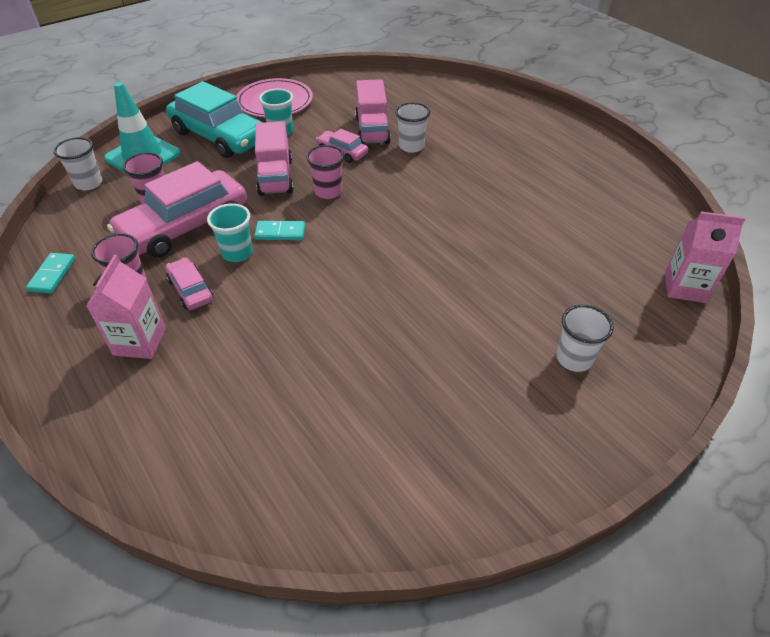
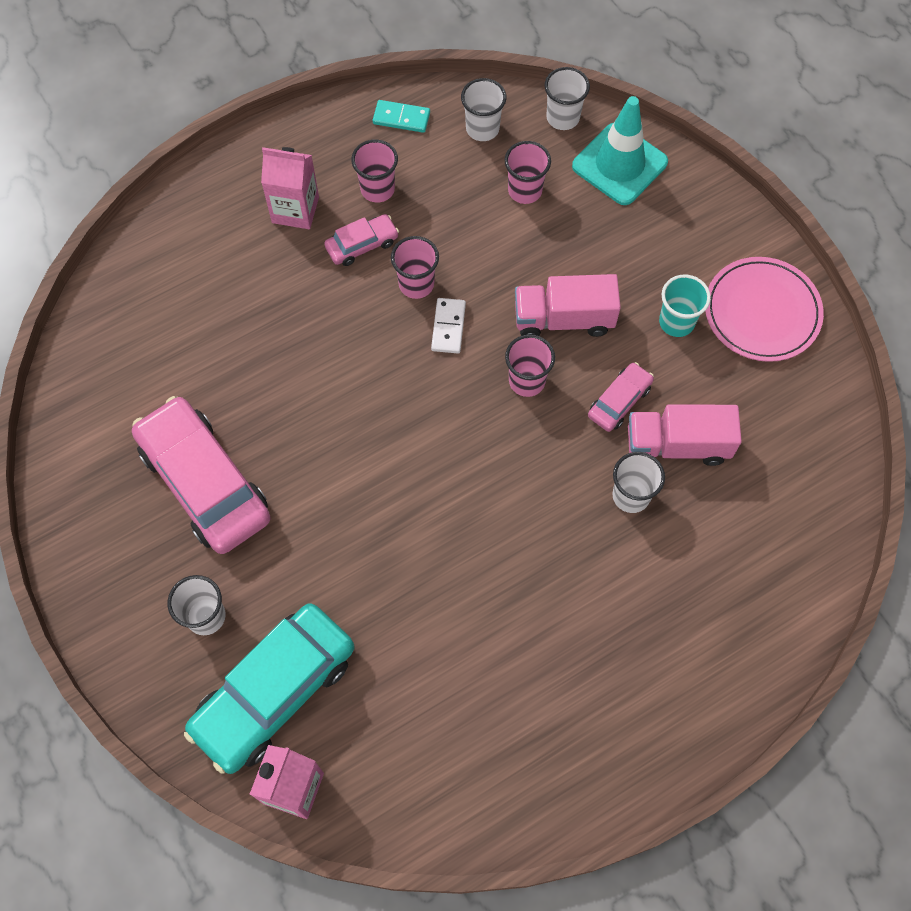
camera: 95 degrees right, 20 degrees up
pink car [107,161,247,258] -> pink car moved to [132,396,271,554]
turquoise car [166,81,264,158] -> turquoise car moved to [184,603,355,774]
turquoise cup [207,203,253,262] -> pink cup [391,236,439,299]
turquoise domino [254,221,305,240] -> white domino [431,298,466,353]
none -> white cup [461,78,506,141]

